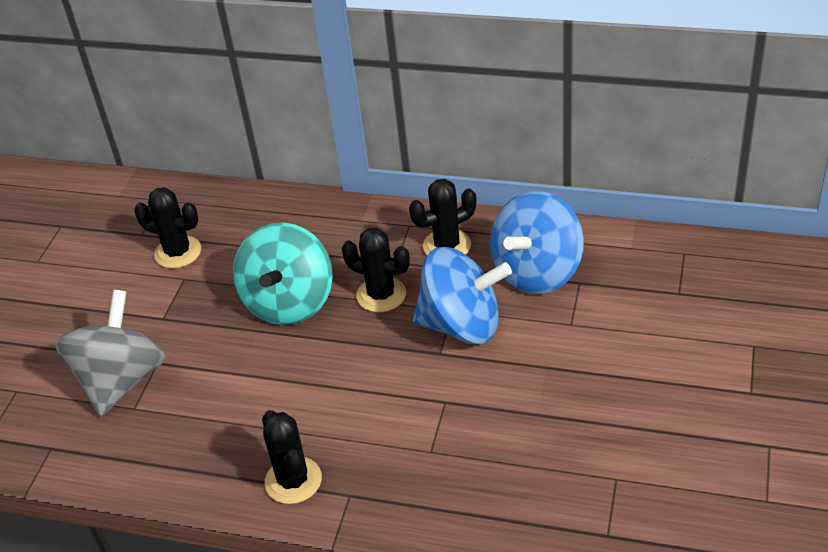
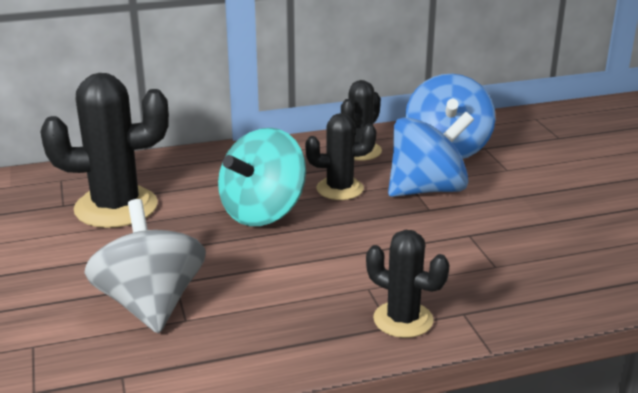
camera: 35 degrees left, 15 degrees down
black cactus [134,187,201,269] -> black cactus [41,73,169,228], size x1.68
turquoise spinning top [233,222,333,325] -> turquoise spinning top turned 60 degrees clockwise [218,128,306,226]

